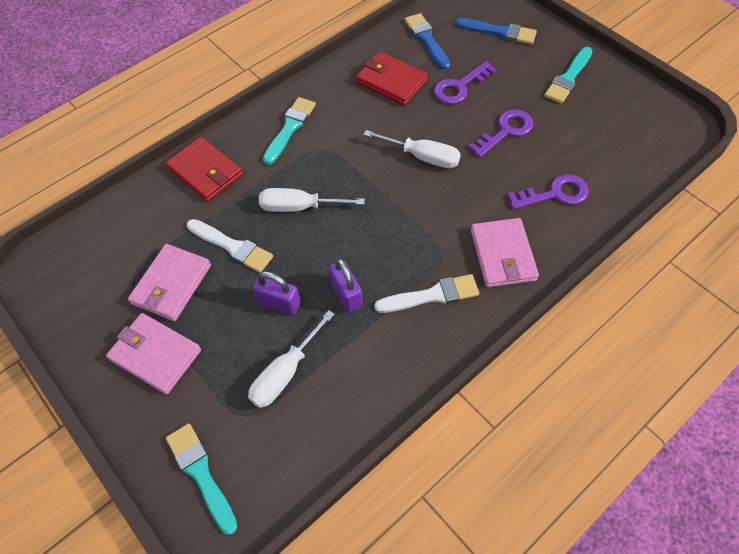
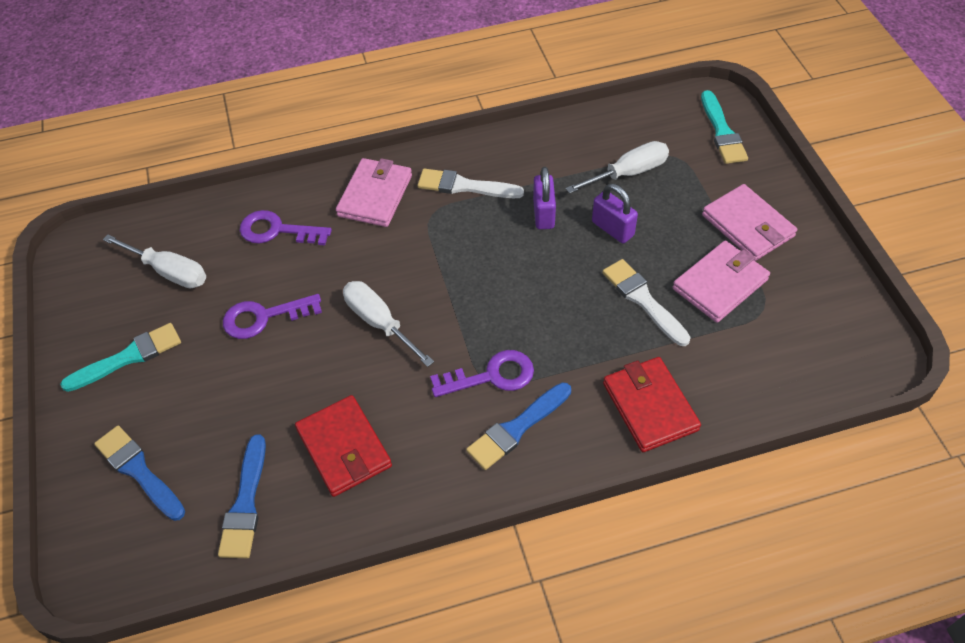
camera: 155 degrees left, 5 degrees down
white screwdriver [259,188,365,212] -> white screwdriver moved to [103,235,206,289]
turquoise brush [263,97,316,165] -> blue brush [466,382,571,470]
purple key [434,61,497,104] -> purple key moved to [430,350,534,397]

